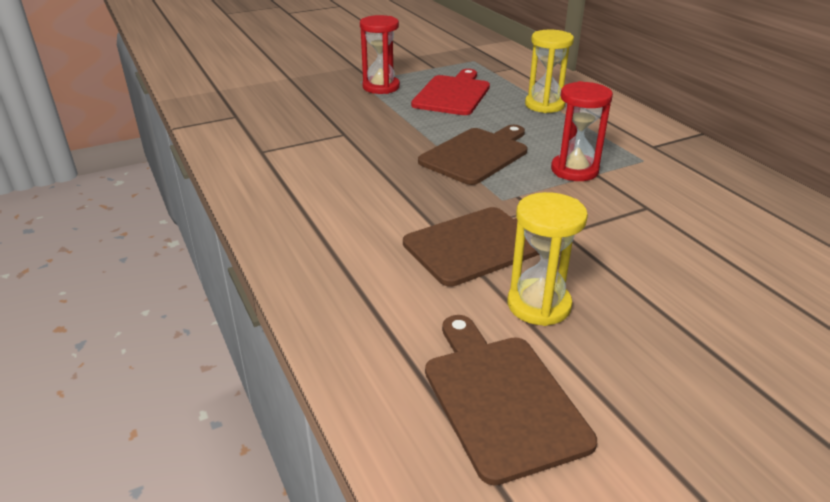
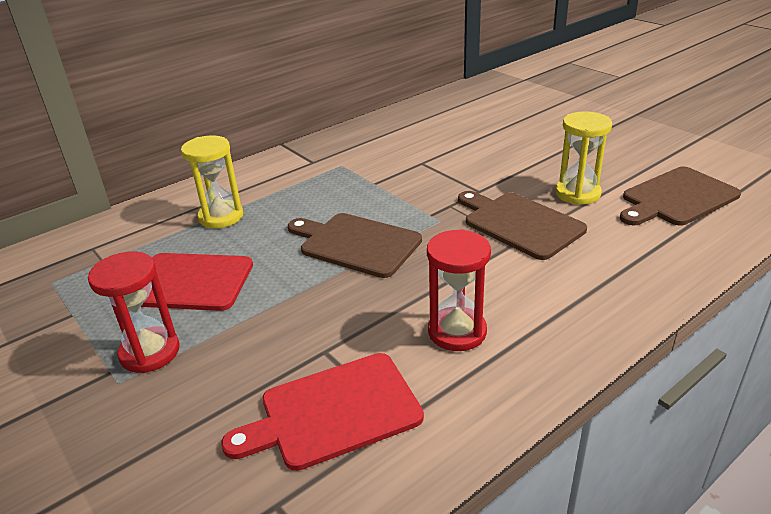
camera: 100 degrees left, 0 degrees up
red hourglass [551,81,613,181] -> red hourglass moved to [427,229,491,351]
none -> red cutting board [221,353,424,471]

